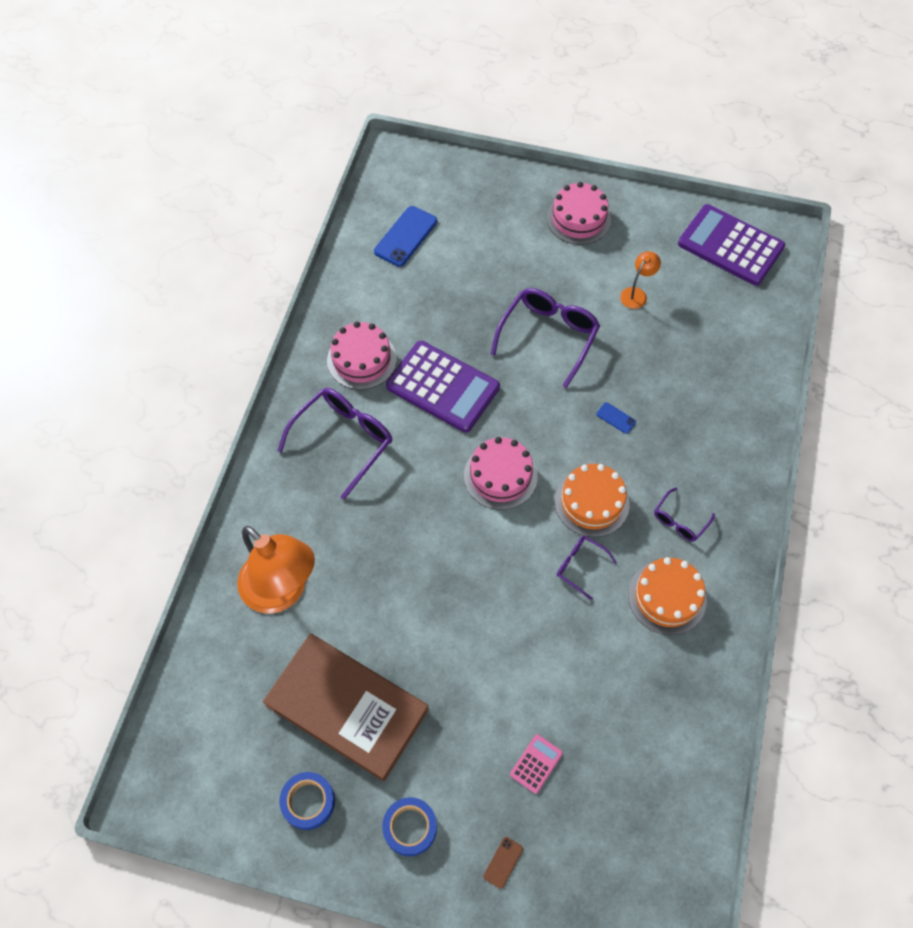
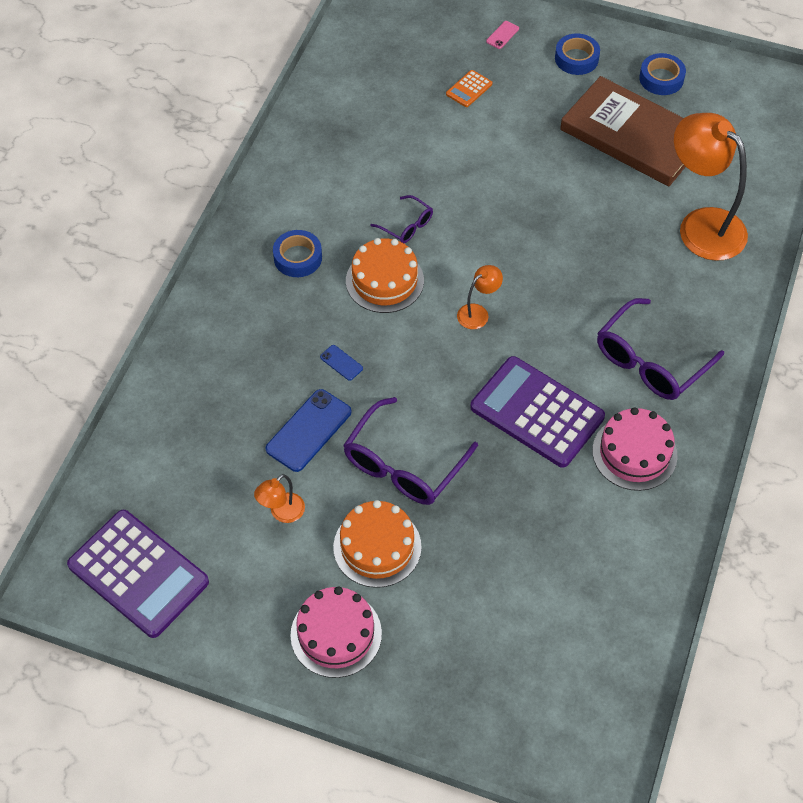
camera: 175 degrees left, 5 degrees down
blue phone [374,206,437,267] -> blue phone moved to [266,389,351,472]
pink cake [464,437,538,510] -> orange lamp [457,265,503,329]
brown phone [483,837,523,889] -> pink phone [486,21,519,49]
pink calculator [510,734,563,794] -> orange calculator [446,70,492,107]
orange cake [628,557,707,635] -> orange cake moved to [333,500,422,588]
purple glasses [654,488,715,541] -> blue tape [273,230,322,277]

